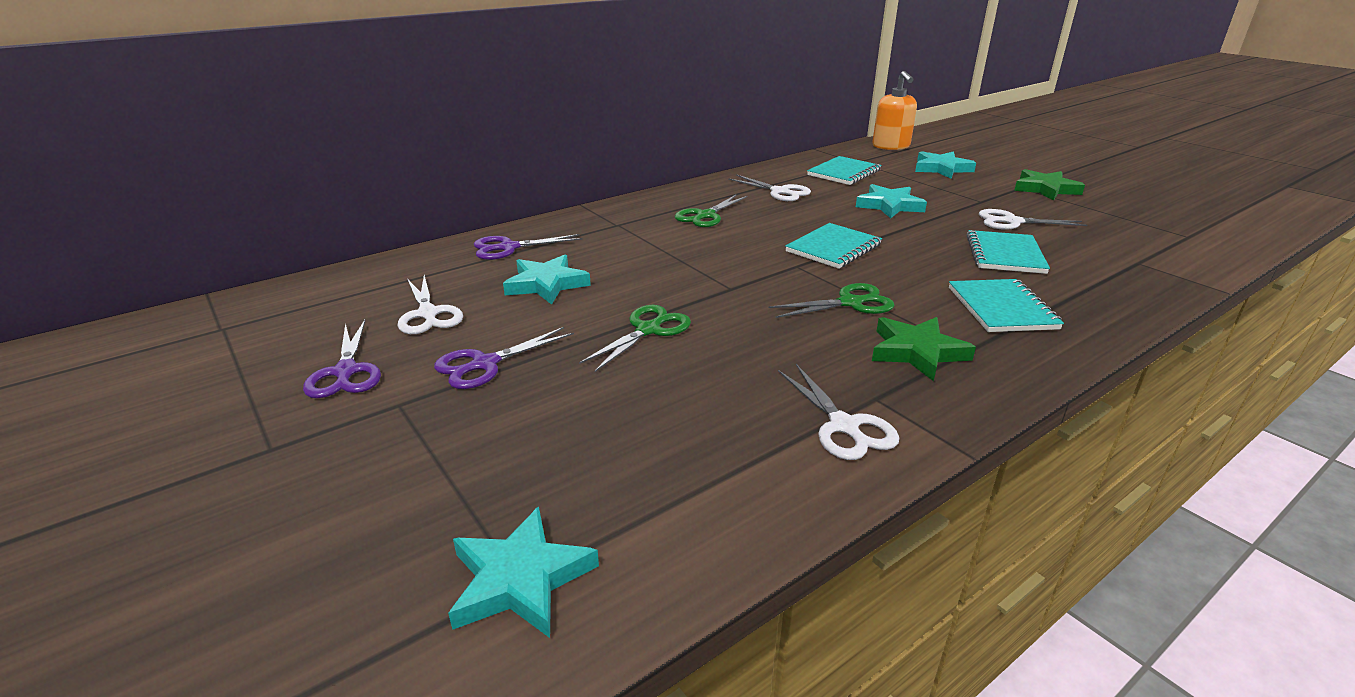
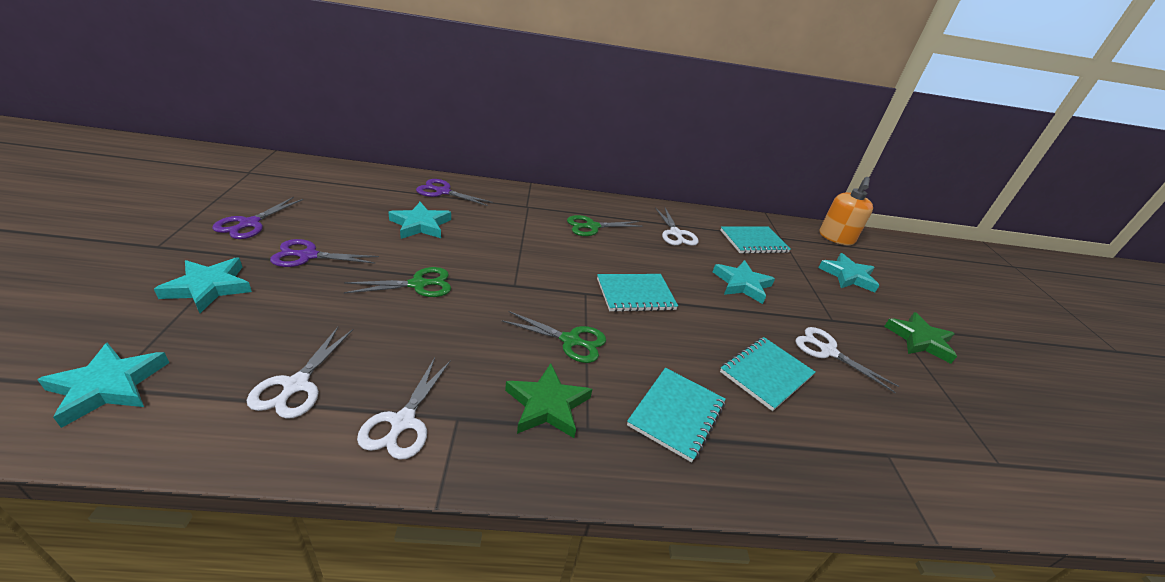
camera: 30 degrees right, 5 degrees up
white scissors [398,275,463,334] -> white scissors moved to [247,327,353,419]
none -> turquoise star [154,258,252,313]

